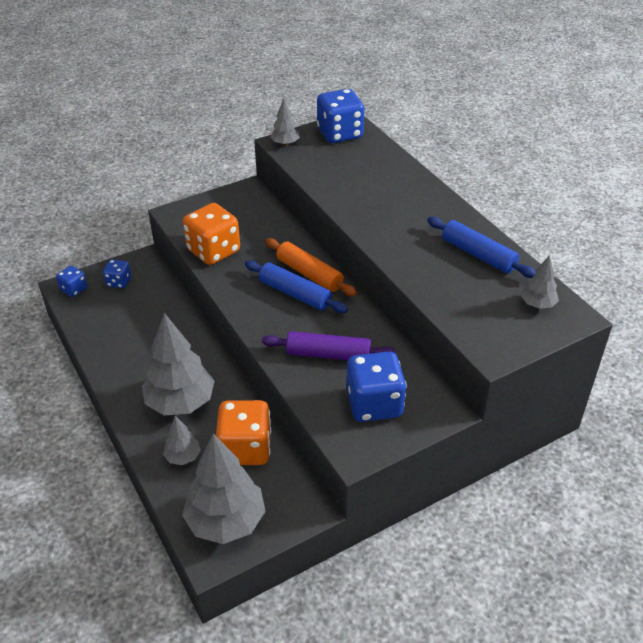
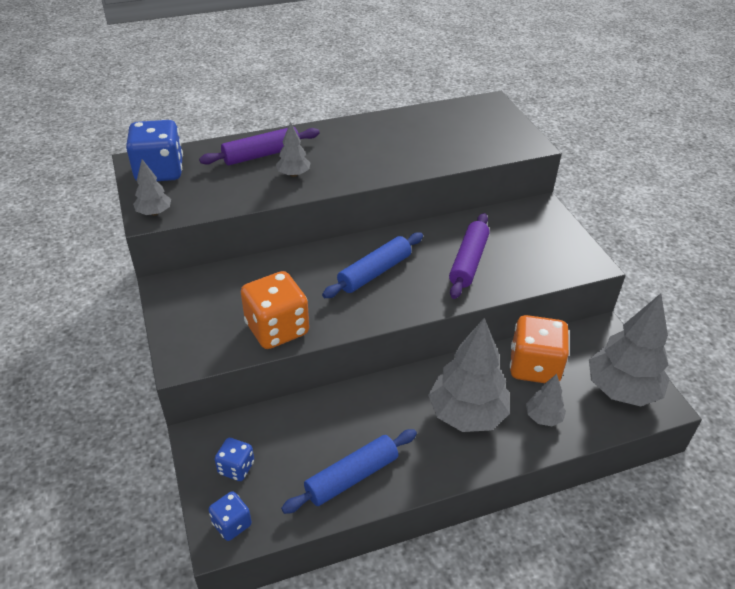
camera: 80 degrees left, 0 degrees up
orange rolling pin [265,238,357,296] -> none
blue dice [346,351,407,422] -> none
blue rolling pin [427,217,535,278] -> blue rolling pin moved to [281,429,417,514]
grey tree [521,255,559,309] -> grey tree moved to [276,122,310,177]
none -> purple rolling pin [199,127,320,165]

